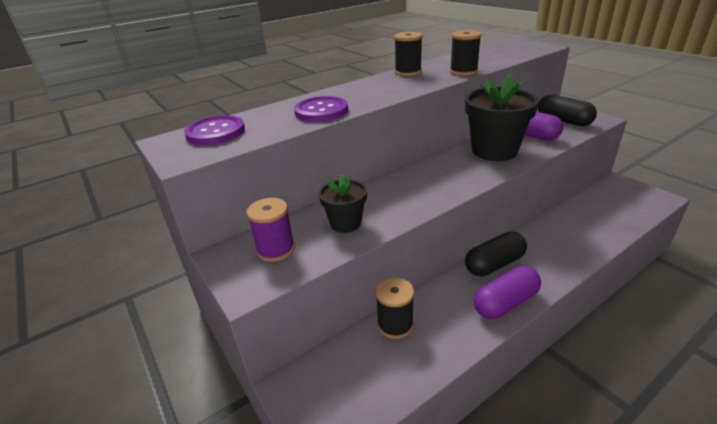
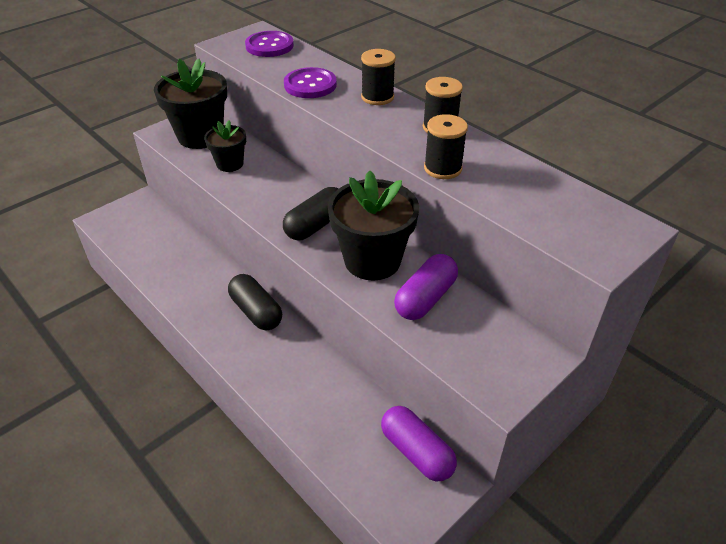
camera: 80 degrees right, 10 degrees up
purple spool [247,198,295,262] -> black flower pot [154,58,227,149]
black spool [375,278,414,339] -> black spool moved to [361,49,396,105]
purple capsule [474,266,541,319] -> purple capsule moved to [381,406,457,481]
black capsule [538,94,597,126] -> black capsule moved to [283,187,338,240]

